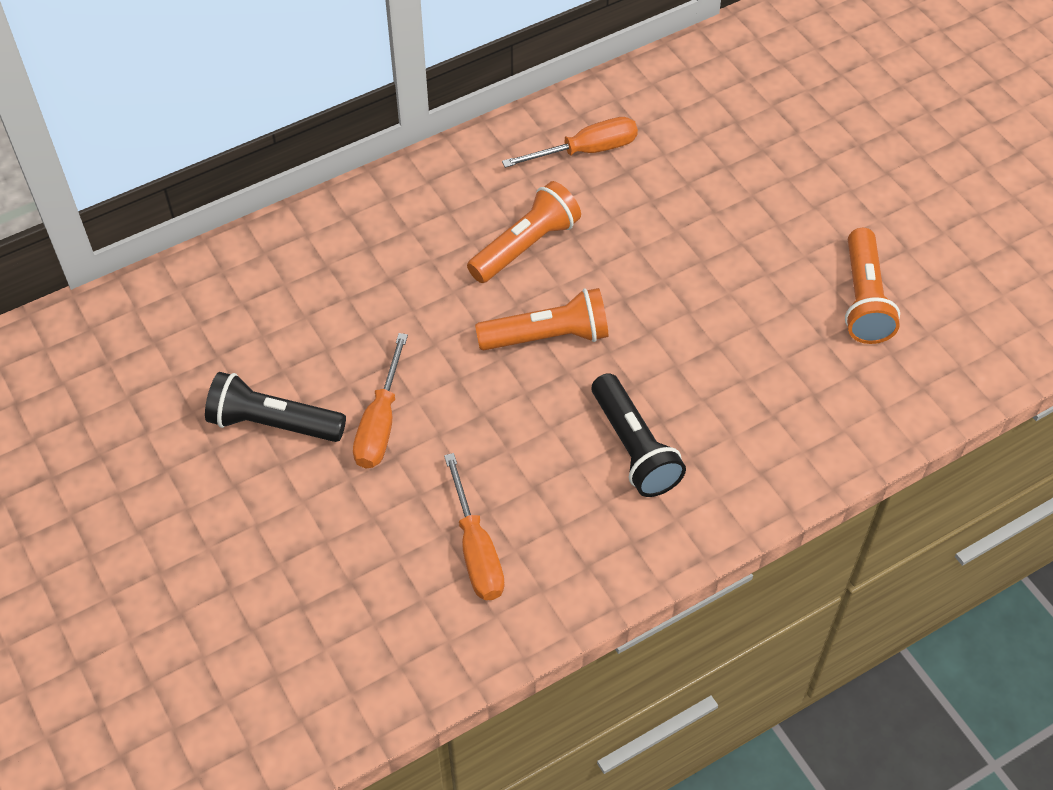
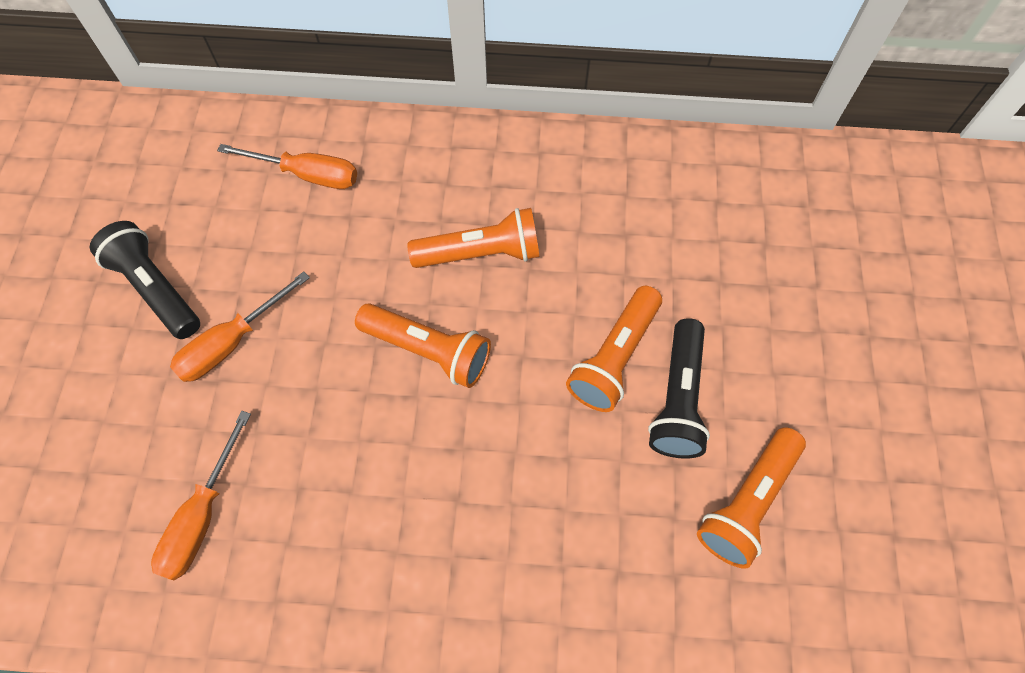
camera: 35 degrees right, 10 degrees up
orange screwdriver [502,117,638,168] -> orange screwdriver moved to [217,144,357,189]
black flashlight [592,373,686,497] -> black flashlight moved to [648,318,710,459]
none -> orange flashlight [566,286,662,412]

